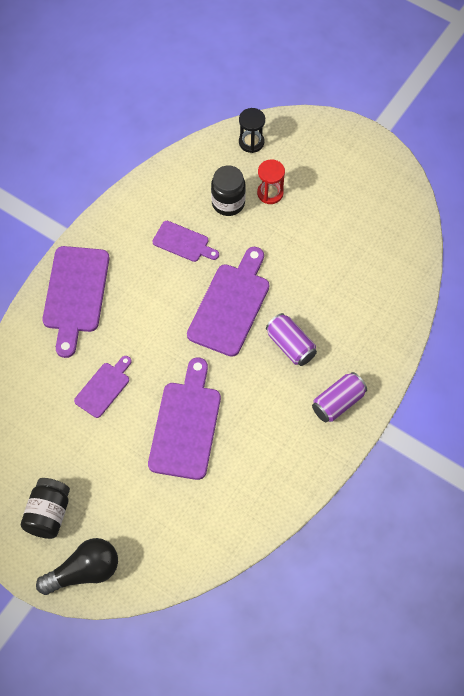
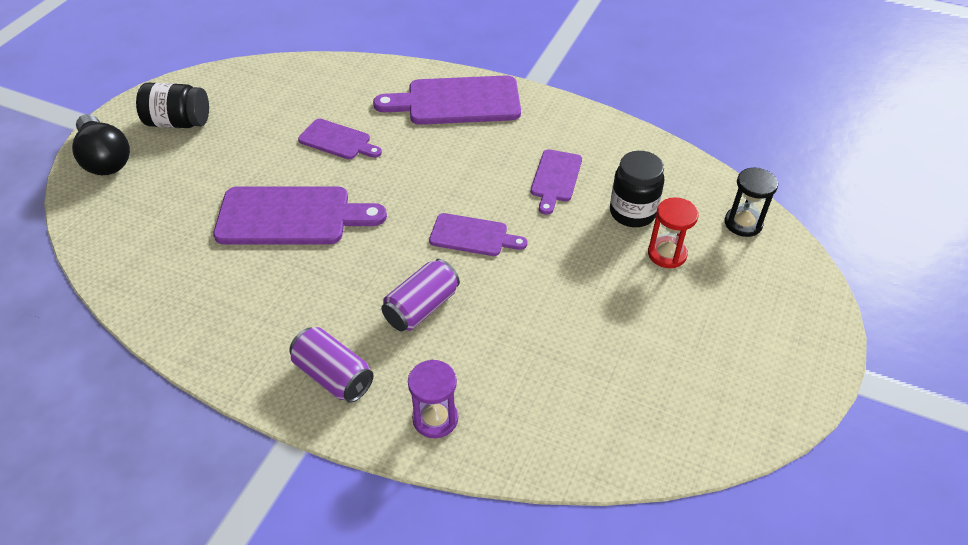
camera: 80 degrees right, 15 degrees down
purple cutting board [187,247,269,357] -> purple cutting board [429,213,527,256], size x0.57
none -> purple hourglass [408,360,458,438]

